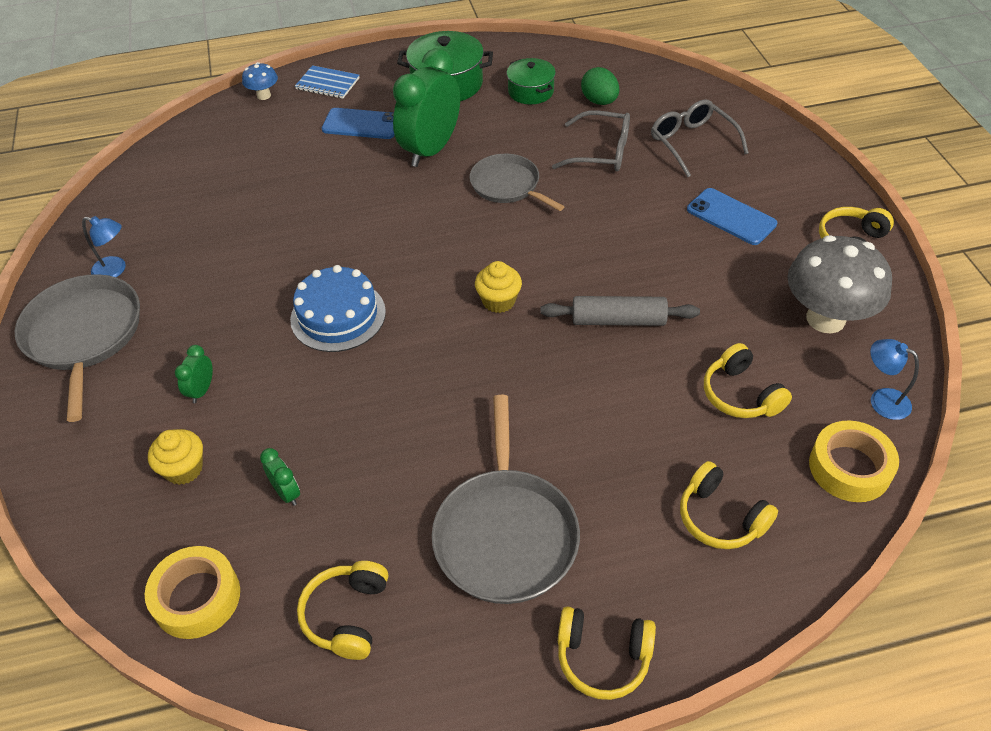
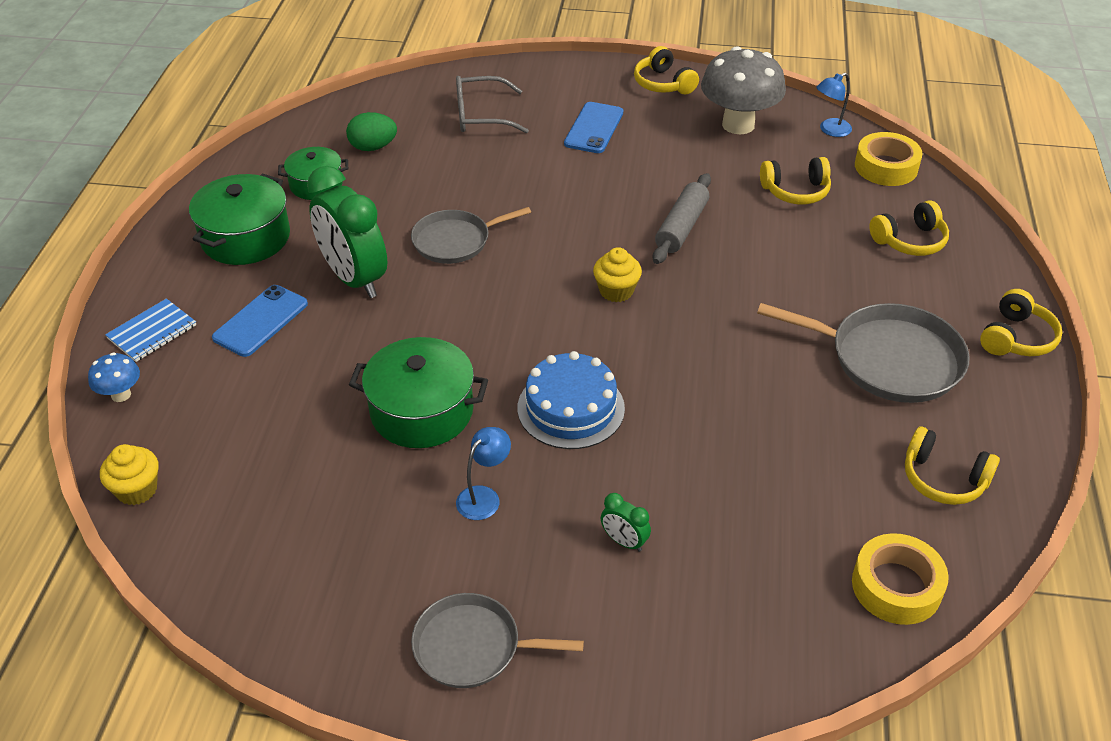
camera: 70 degrees left, 5 degrees down
grey pan [15,274,140,422] -> grey pan [411,593,584,688], size x0.66
blue lamp [82,216,126,277] -> blue lamp moved to [456,427,511,520]
yellow cupcake [148,429,203,485] -> yellow cupcake moved to [100,444,159,505]
green clock [260,448,300,506] -> none
grey glasses [552,110,630,171] -> none
blue phone [687,188,777,245] -> blue phone turned 45 degrees counterclockwise [564,102,623,153]
none -> green pot [349,337,488,448]

